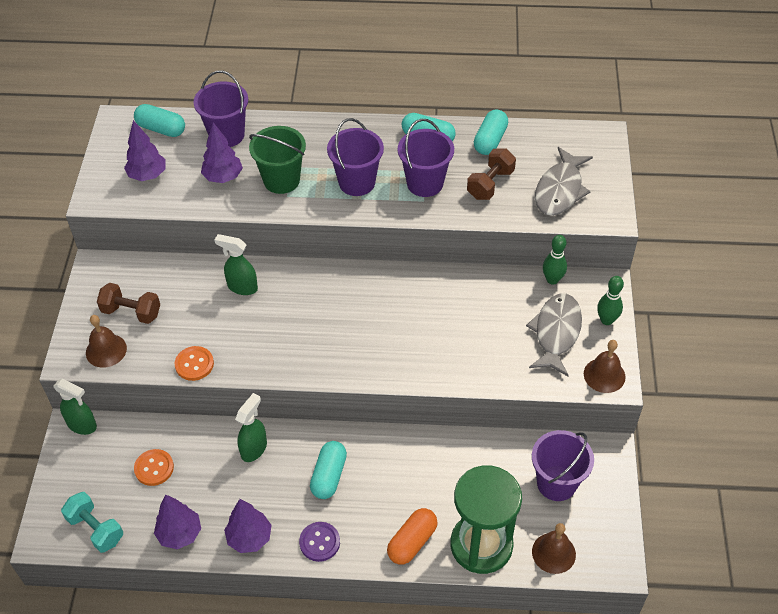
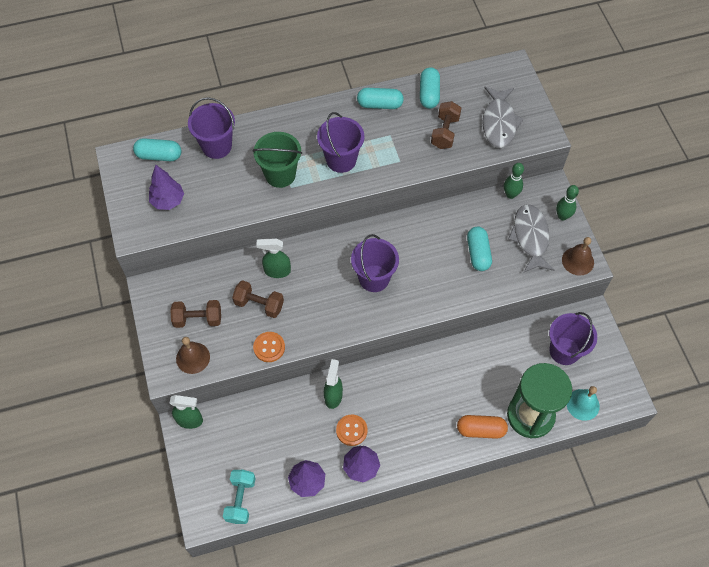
camera: 20 degrees left, 10 degrees up
turquoise dumbbell [61,492,123,553] -> turquoise dumbbell turned 75 degrees clockwise [223,470,256,524]
orange button [134,449,174,486] -> orange button moved to [336,415,368,446]
purple tree [201,122,243,183] -> none
purple button [299,522,340,562] -> none
turquoise capsule [310,441,347,499] -> turquoise capsule moved to [467,227,492,271]
orange capsule [387,508,438,565] -> orange capsule turned 75 degrees clockwise [457,415,508,439]
purple bucket [398,119,454,197] -> purple bucket moved to [351,234,399,292]
brown bell [532,523,576,574] -> turquoise bell [567,386,600,421]
none -> brown dumbbell [232,280,284,318]

